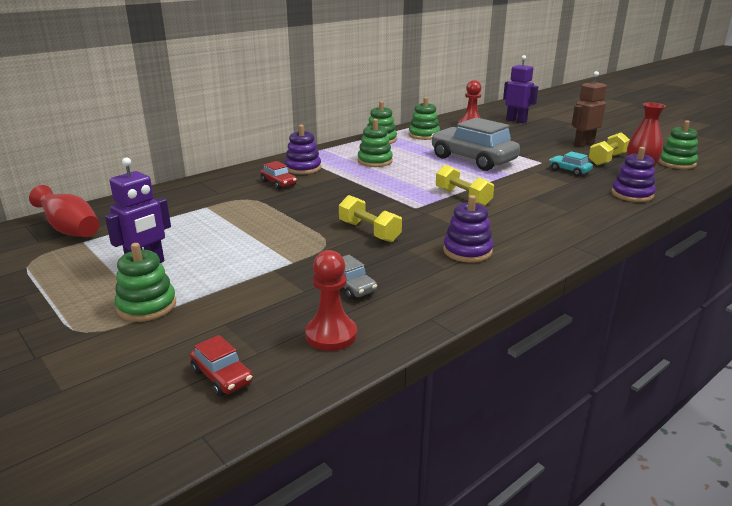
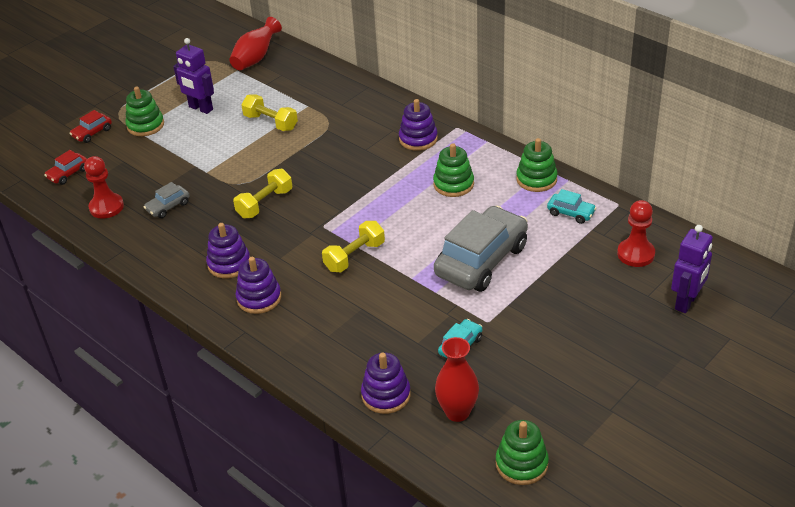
camera: 85 degrees right, 15 degrees up
red car [260,161,297,189] -> red car moved to [69,110,112,143]
green stacking toy [409,97,440,140] -> turquoise car [547,189,596,224]
brown robot [572,71,607,147] -> none
yellow dumbbell [589,132,630,166] -> yellow dumbbell moved to [241,94,298,131]
none -> purple stacking toy [236,257,281,314]

